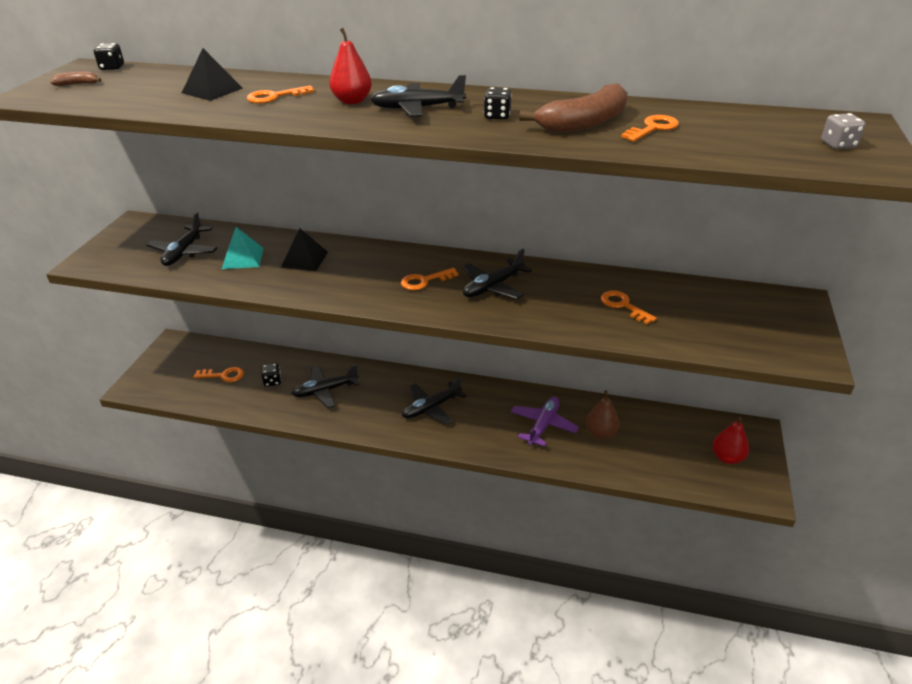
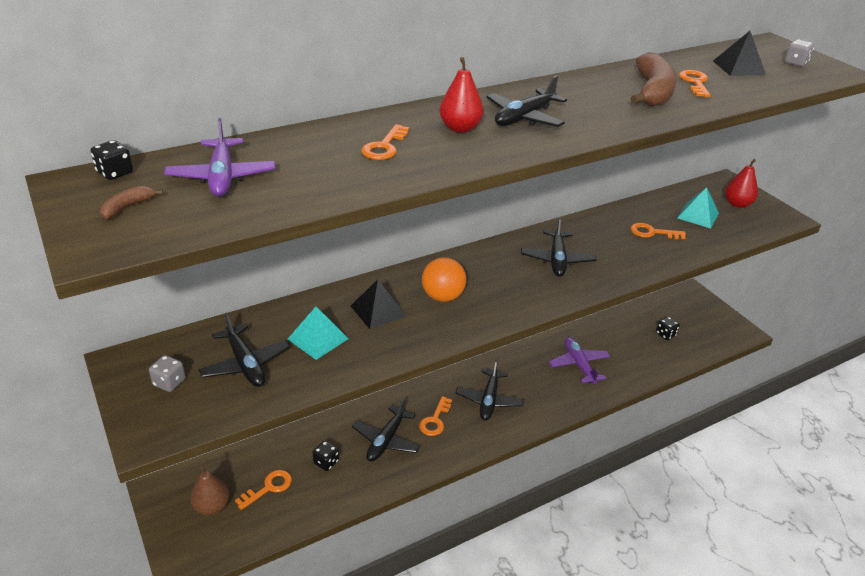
camera: 45 degrees left, 0 degrees up
black pyramid [182,48,243,101] -> black pyramid moved to [713,31,766,76]
orange key [401,268,459,290] -> orange key moved to [419,396,452,436]
black dice [484,87,512,120] -> black dice moved to [656,317,680,340]
brown pear [586,390,619,439] -> brown pear moved to [190,465,229,515]
red pear [712,417,749,464] -> red pear moved to [725,159,758,208]
none -> grey dice [149,355,185,392]
none -> purple plane [164,118,275,196]
none -> orange ball [422,257,466,302]
none -> turquoise pyramid [677,187,719,228]

